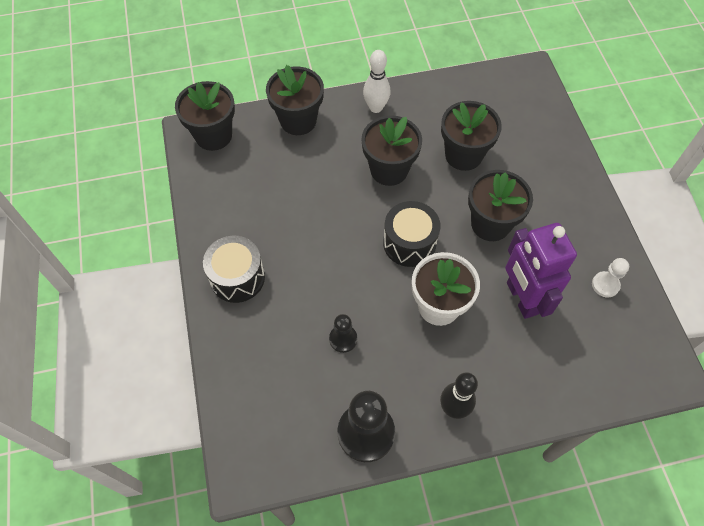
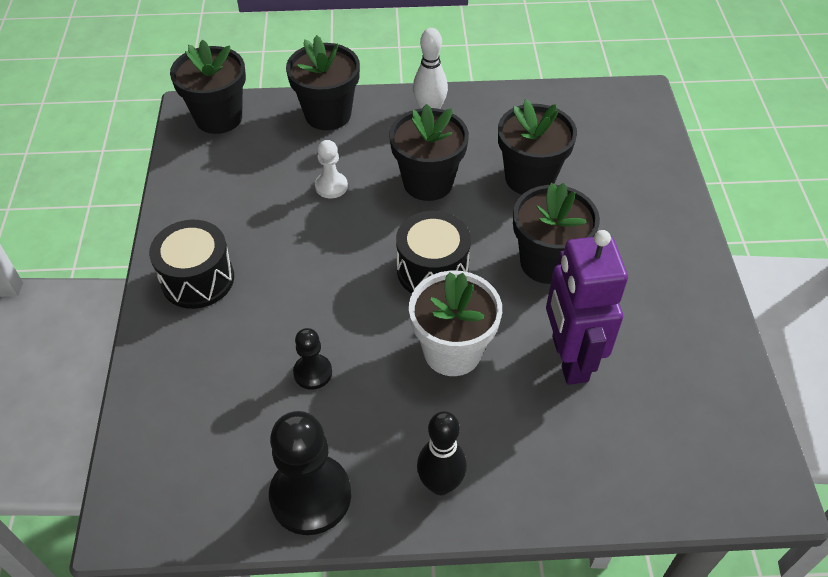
camera: 10 degrees right, 10 degrees down
white pawn [592,258,629,298] -> white pawn moved to [315,140,348,198]

